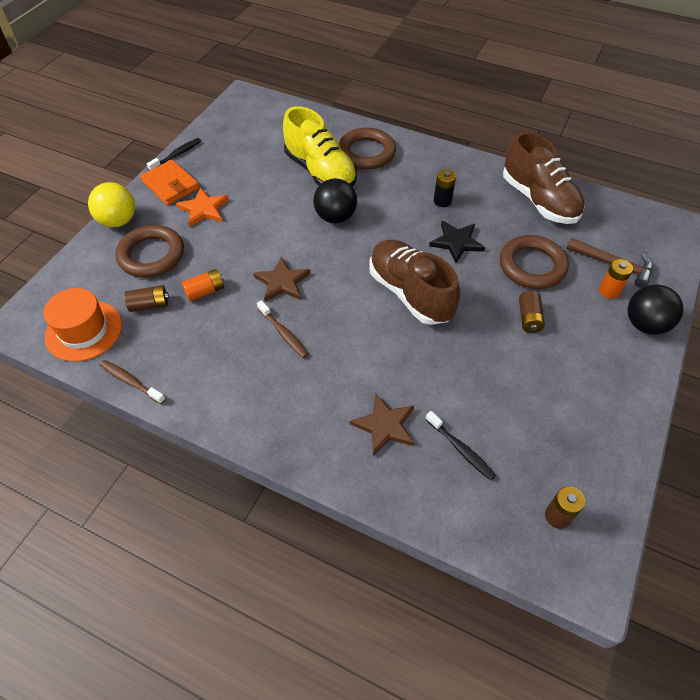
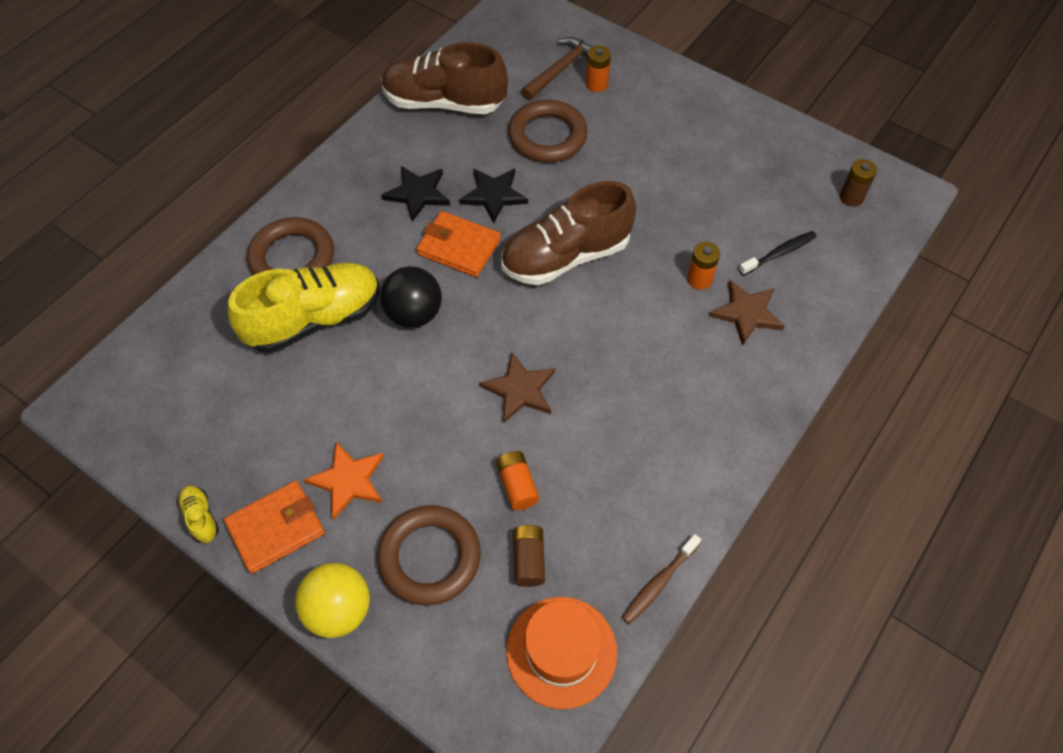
camera: 80 degrees left, 5 degrees up
black toothbrush [147,138,201,170] -> yellow shoe [177,486,219,543]
brown toothbrush [257,300,308,358] -> none
black battery [434,169,456,207] -> black star [381,166,450,222]
brown shoe [503,131,585,224] -> brown shoe turned 150 degrees counterclockwise [381,42,508,114]
brown battery [519,290,545,333] -> none
black ball [627,284,683,335] -> none
none -> orange wallet [416,211,501,277]
none -> orange battery [687,242,720,290]

